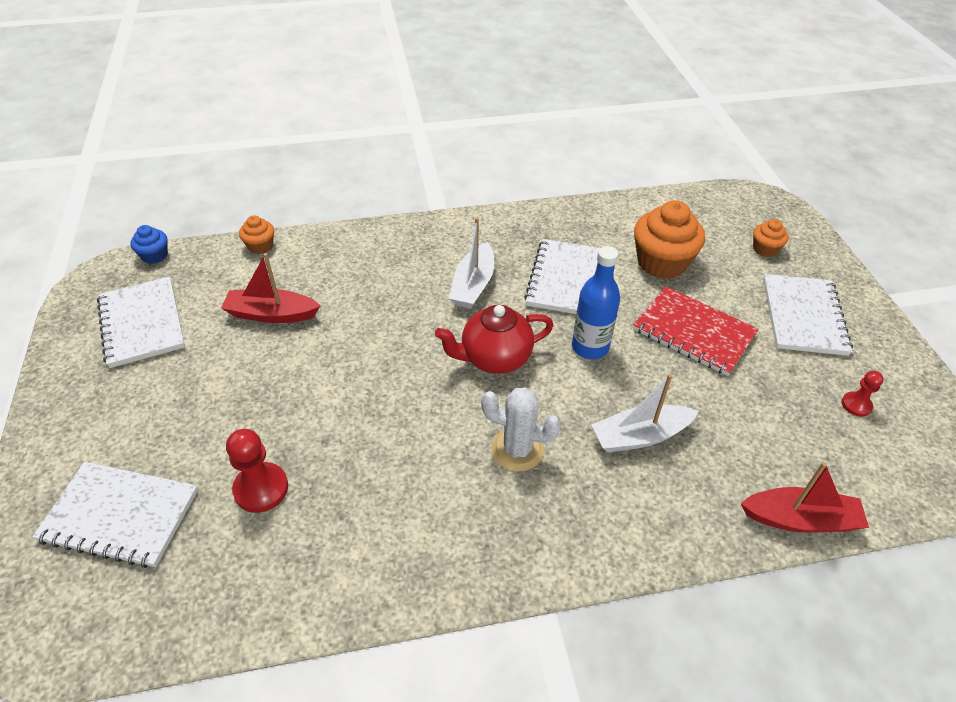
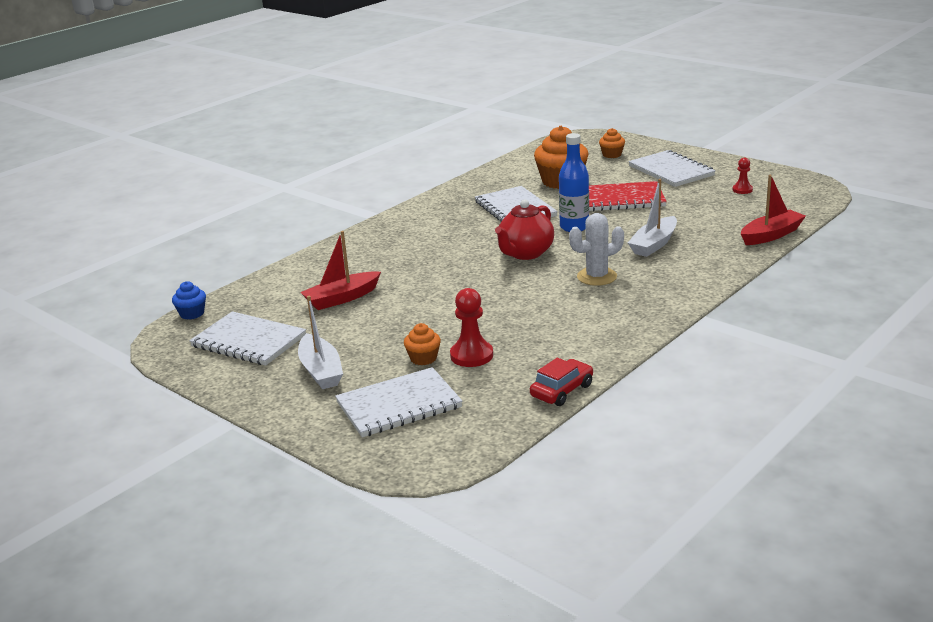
camera: 35 degrees left, 20 degrees down
orange cupcake [239,215,274,254] -> orange cupcake moved to [404,323,441,365]
white boat [449,217,494,309] -> white boat moved to [298,296,343,389]
none -> red car [530,358,593,406]

